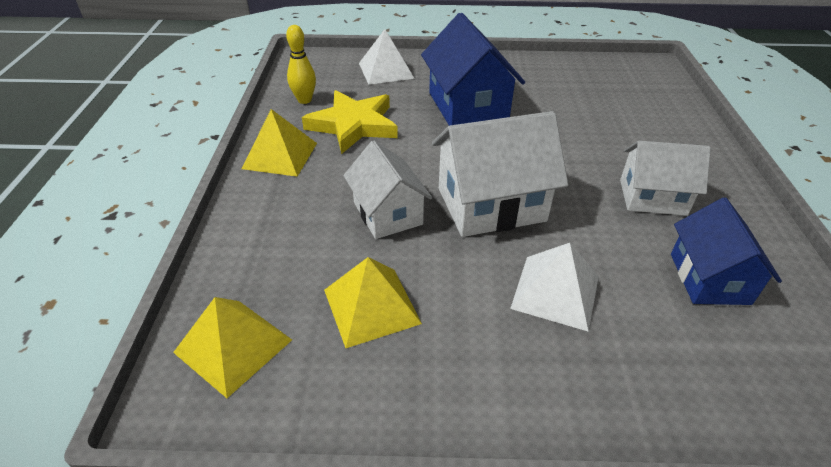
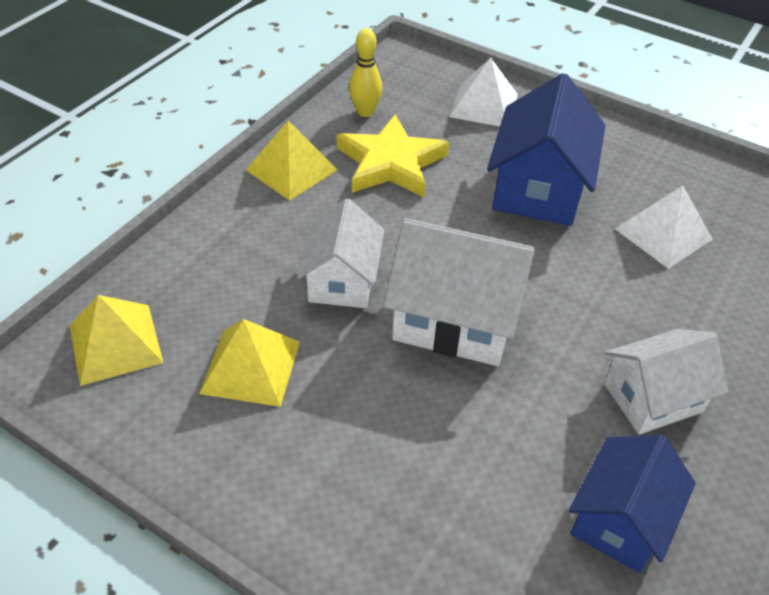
camera: 30 degrees right, 5 degrees up
white pyramid [510,243,599,332] -> white pyramid moved to [615,186,713,269]
white house [620,141,711,216] -> white house turned 60 degrees counterclockwise [604,329,728,434]

